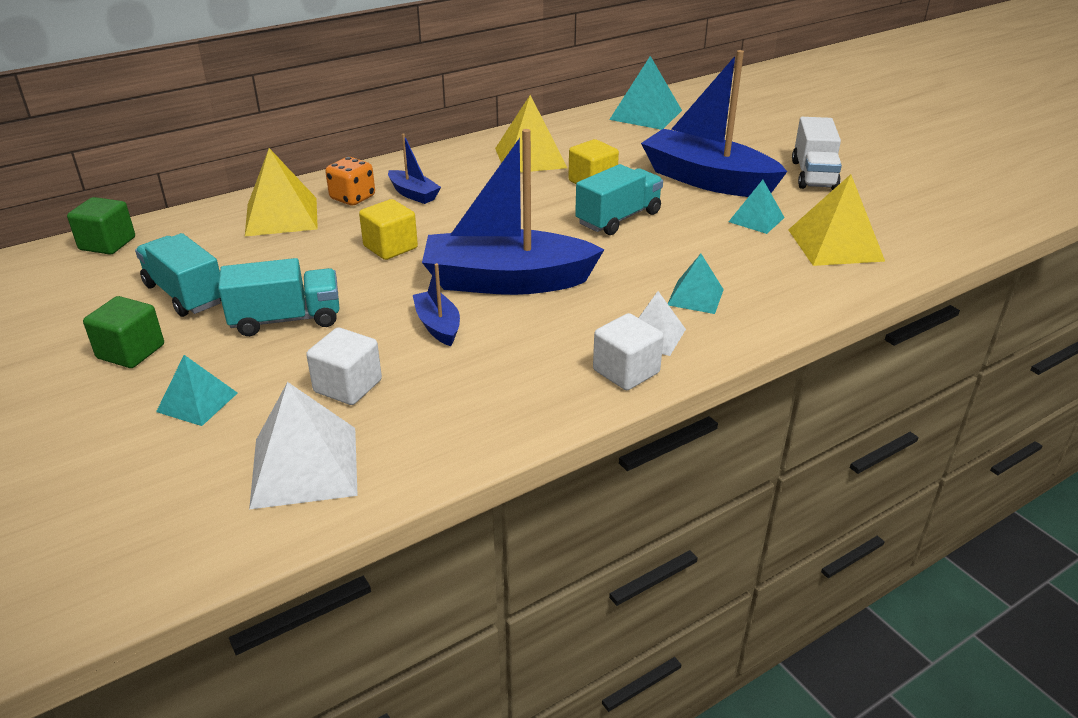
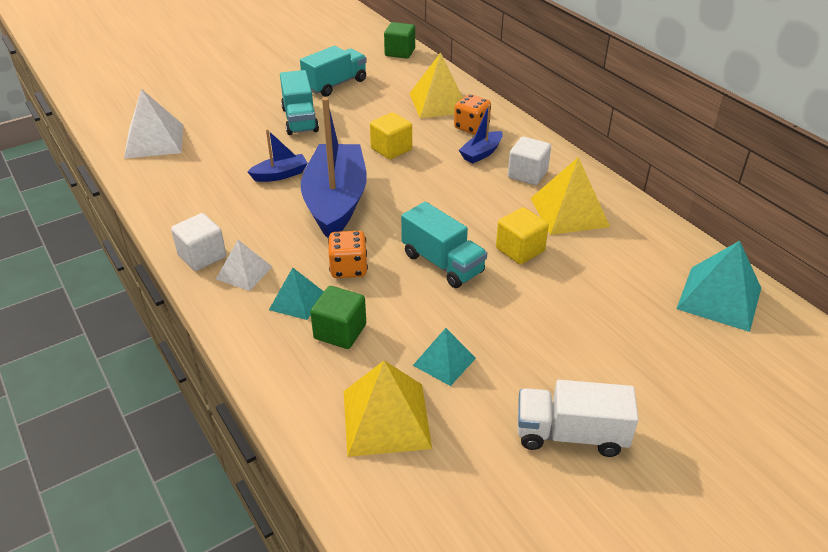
camera: 90 degrees right, 5 degrees up
green cube [83,296,164,368] -> green cube moved to [310,286,366,349]
turquoise pyramid [156,355,238,426] -> none
white cube [306,327,382,405] -> white cube moved to [508,137,551,185]
blue boat [641,50,787,197] -> none
none -> orange dice [328,231,368,278]

